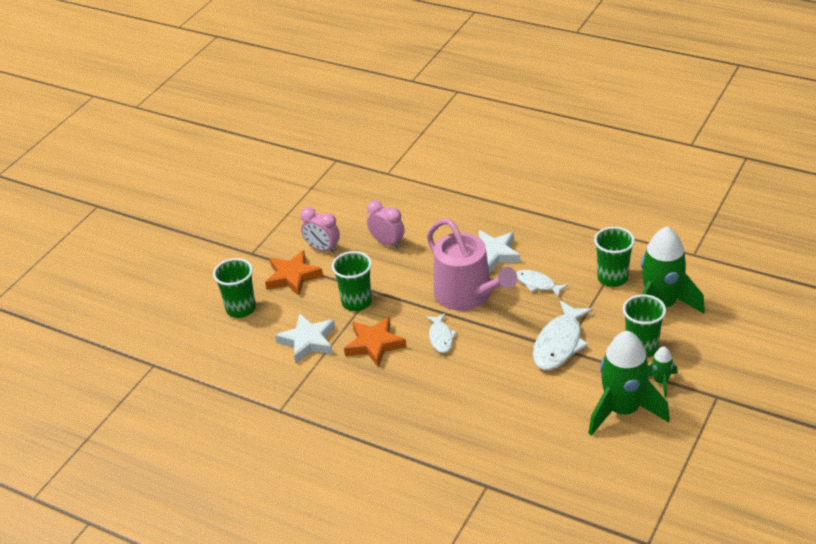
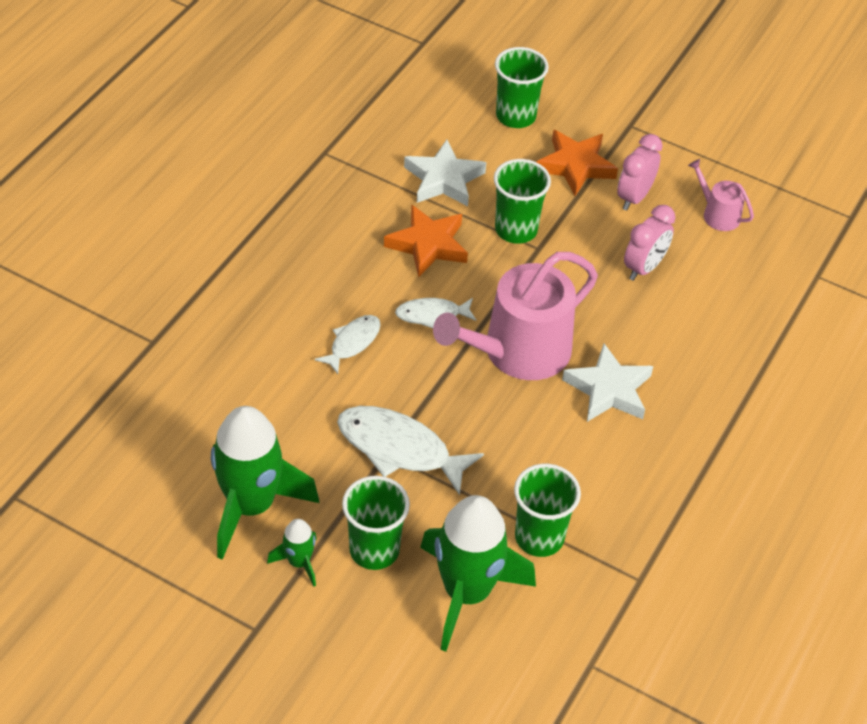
camera: 85 degrees right, 10 degrees up
white fish [516,270,568,297] -> white fish moved to [314,315,381,374]
none -> pink watering can [688,159,754,231]

